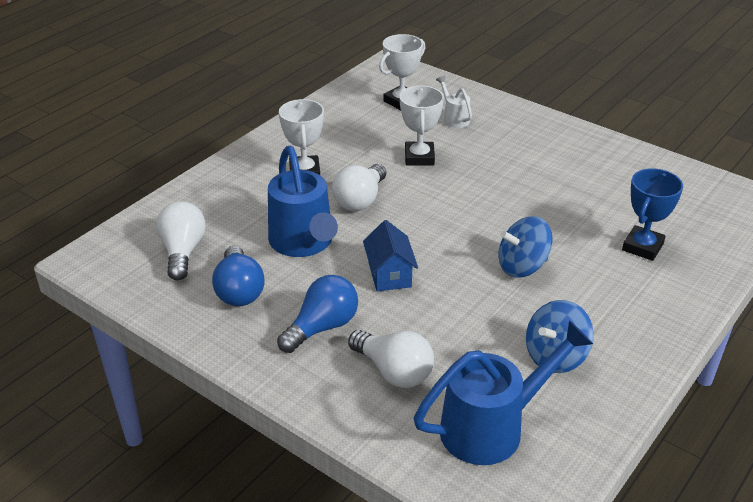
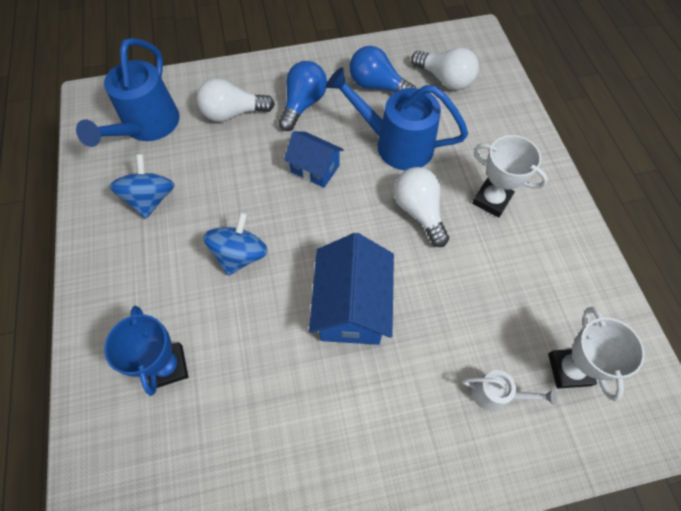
camera: 130 degrees right, 25 degrees up
blue light bulb [277,275,358,353] -> blue light bulb turned 150 degrees counterclockwise [279,61,327,131]
white trophy [400,86,444,165] -> none
none -> blue house [309,233,394,345]

